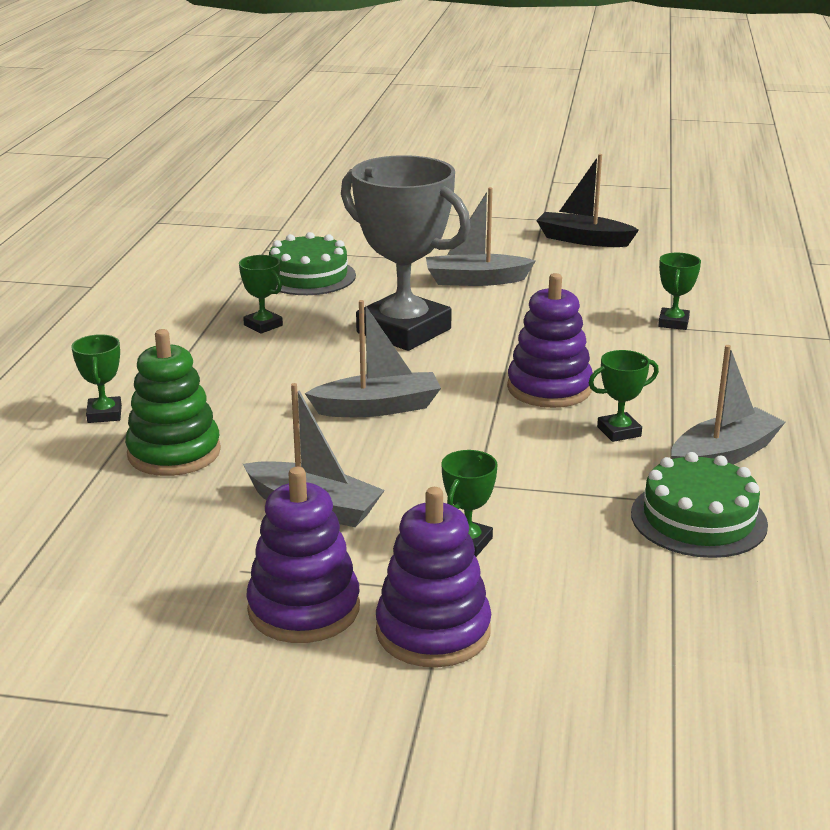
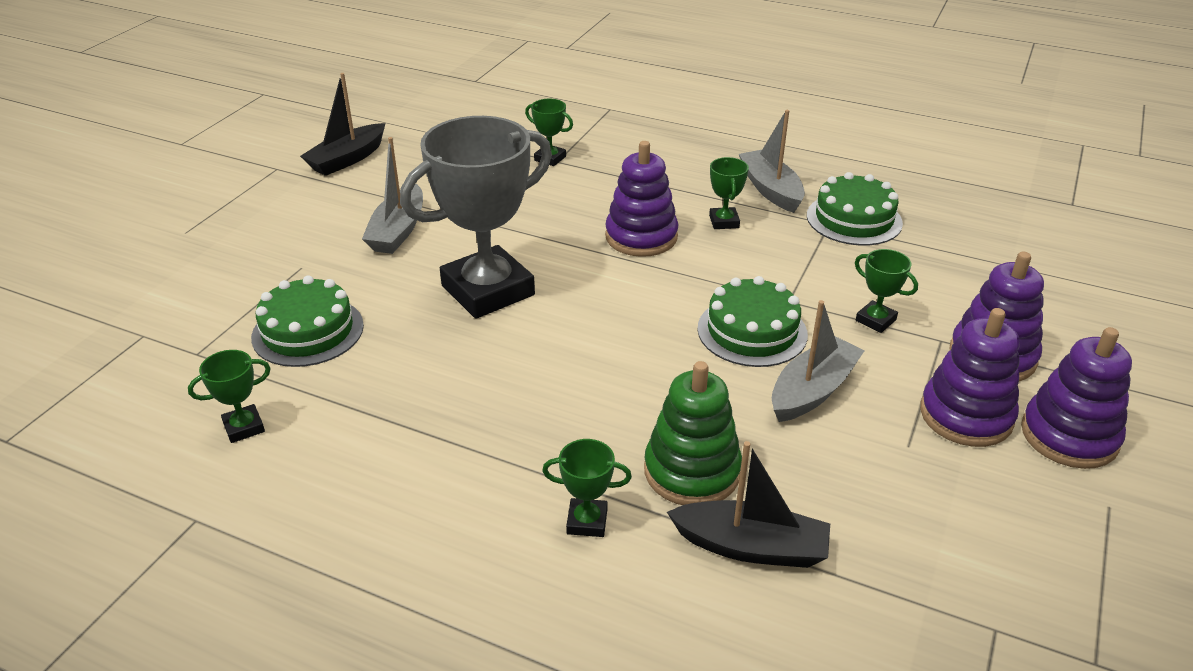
camera: 75 degrees left, 10 degrees up
green trophy [239,255,283,334] -> green trophy moved to [188,350,271,443]
grey boat [305,300,441,417] -> none
none -> black boat [667,441,830,568]
none -> green cake [697,276,808,367]
none -> purple stacking toy [1021,327,1132,469]

